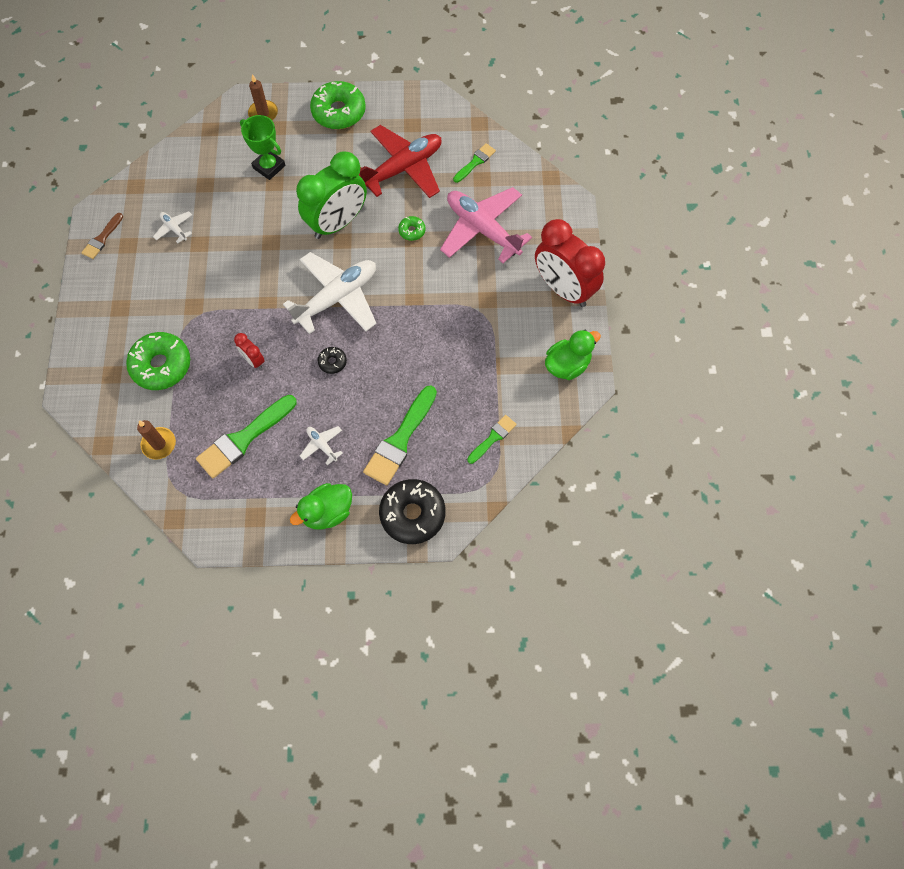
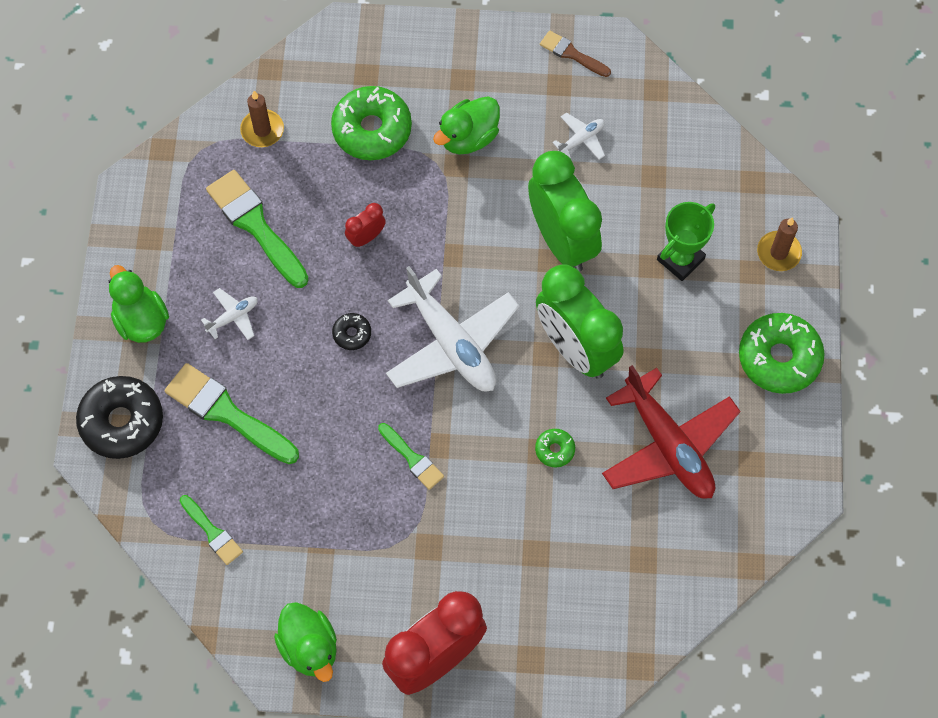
camera: 95 degrees right, 0 degrees up
pink plane [440,187,532,263] -> none
green brush [453,143,496,183] -> green brush moved to [378,423,444,490]
none -> green duck [433,96,500,155]
none -> green clock [528,151,602,272]

